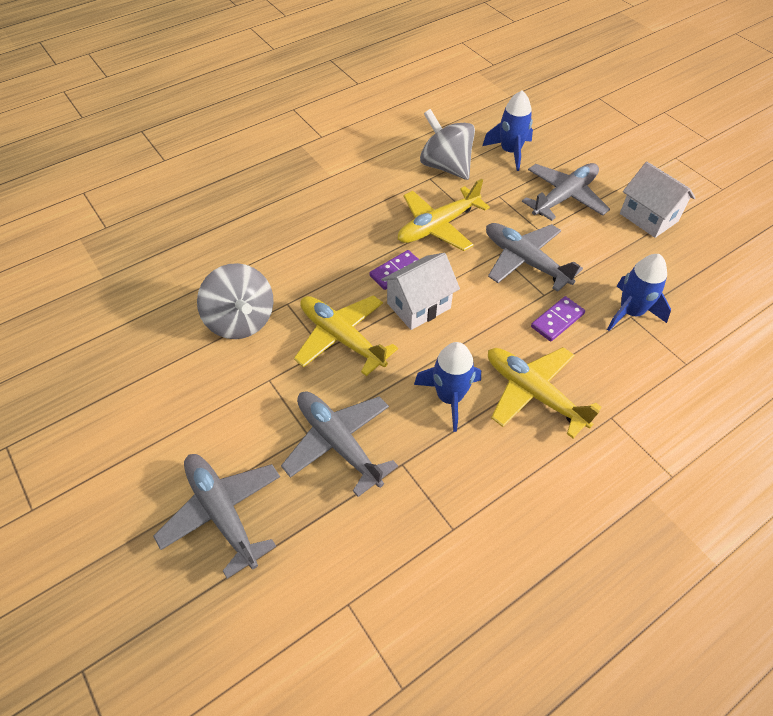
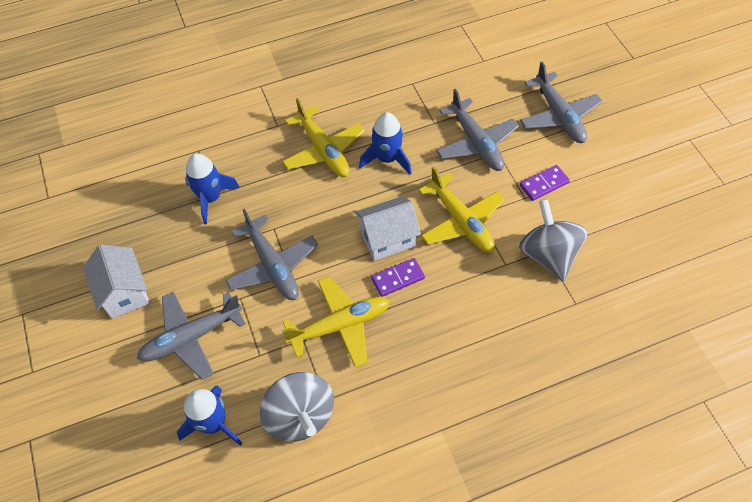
camera: 165 degrees left, 5 degrees up
purple domino [531,296,585,342] -> purple domino moved to [520,165,570,201]

